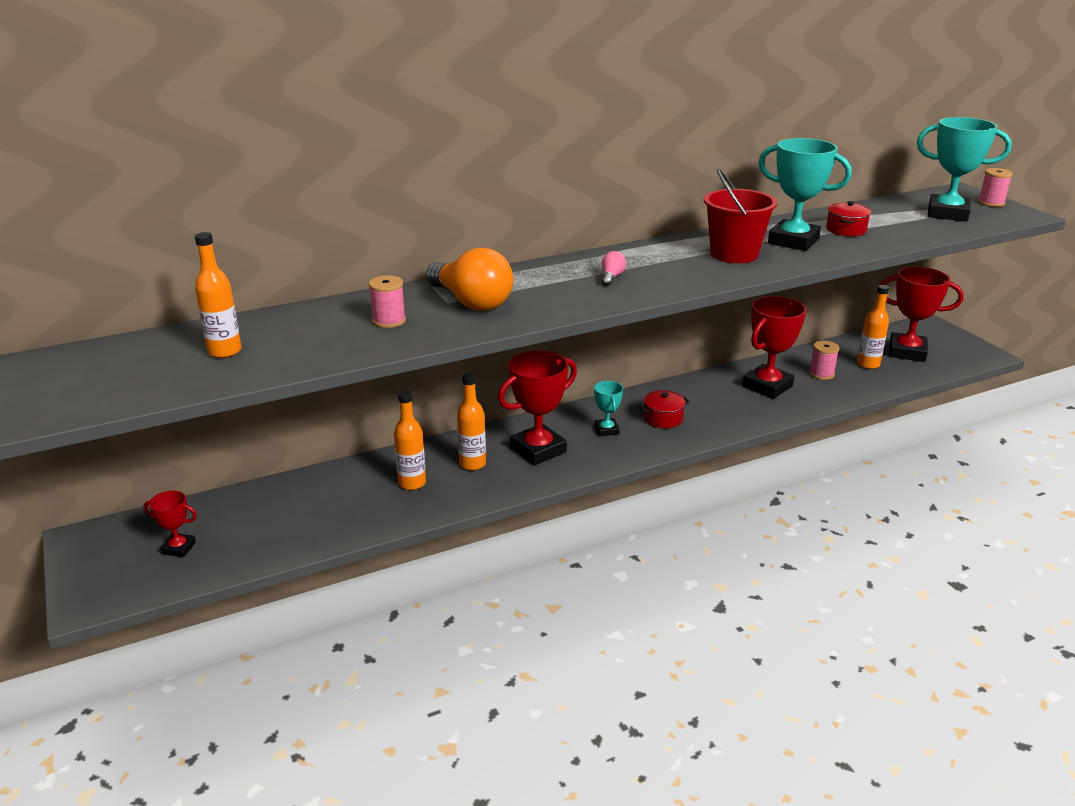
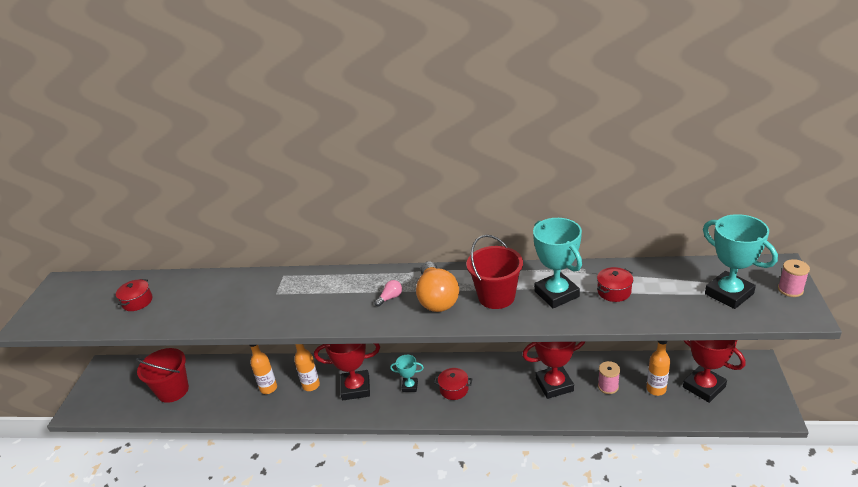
camera: 35 degrees right, 5 degrees up
red trophy [143,491,197,557] -> none
orange bottle [195,232,242,358] -> red pot [116,279,153,311]
pink spool [369,275,406,328] -> none
orange light bulb [426,247,513,311] -> orange light bulb moved to [416,261,459,312]
turquoise trophy [594,381,623,436] -> turquoise trophy turned 75 degrees clockwise [390,355,424,392]
none -> red bucket [136,348,189,403]

